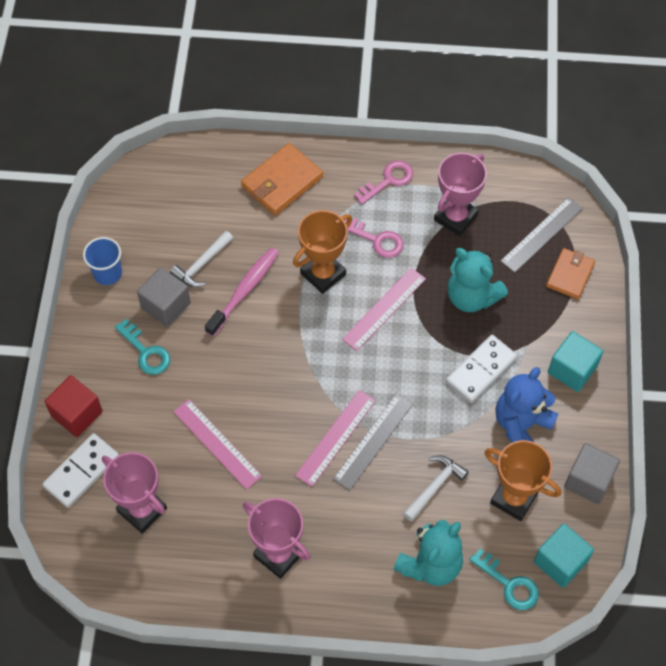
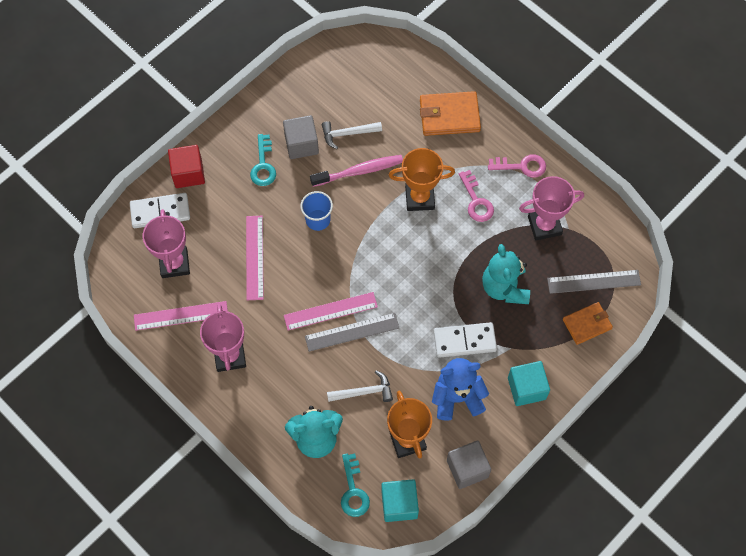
camera: 40 degrees right, 5 degrees up
blue cup [83,237,122,285] -> blue cup moved to [301,191,333,231]
pink ruler [342,268,426,351] -> pink ruler moved to [134,301,228,331]

